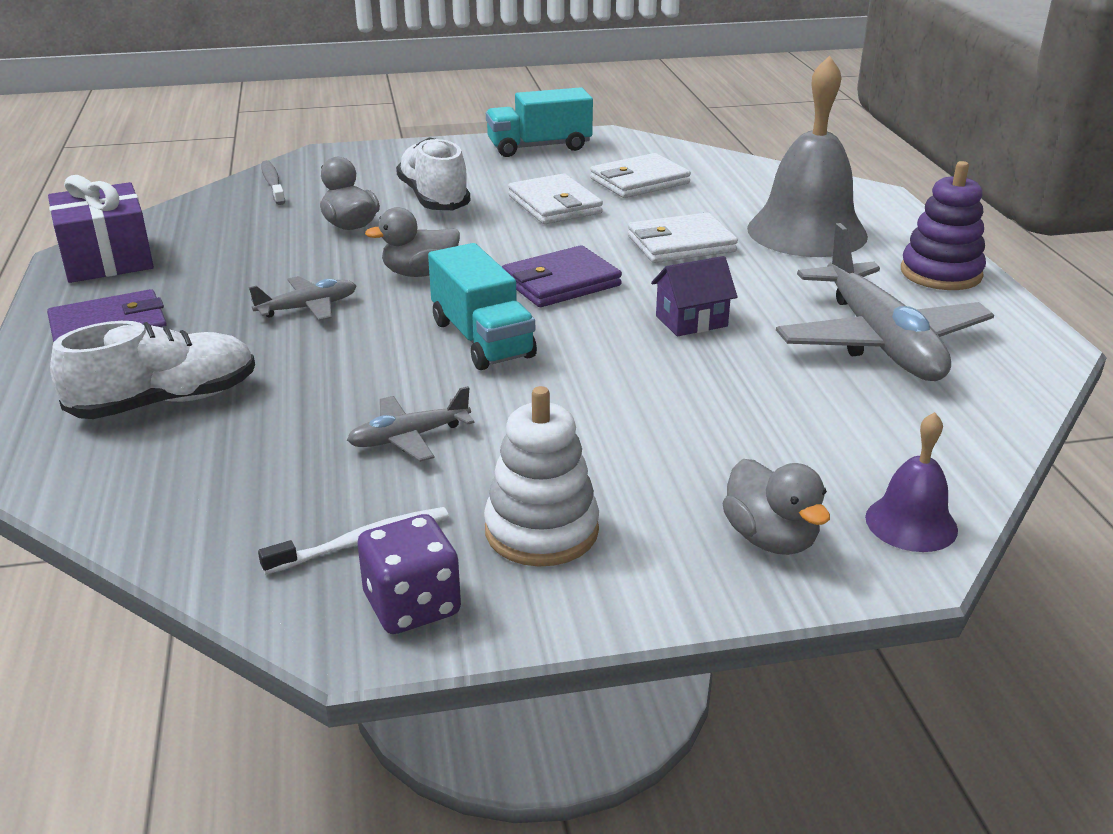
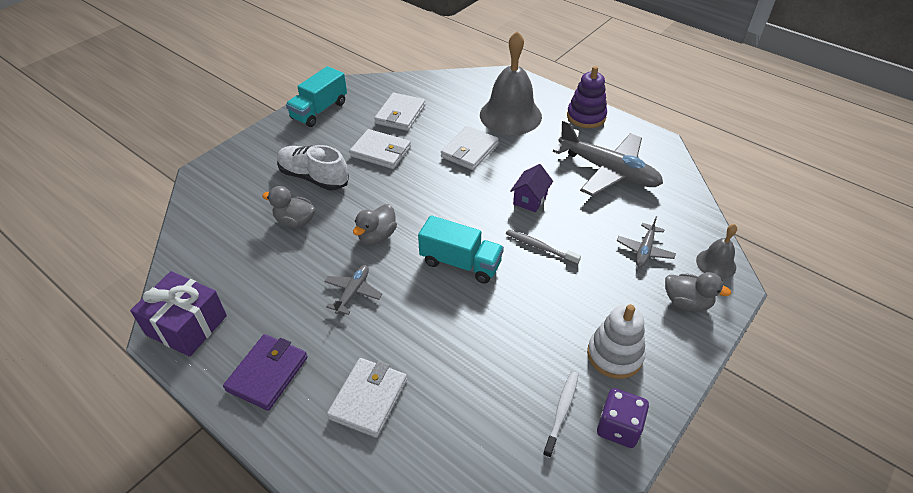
camera: 40 degrees left, 15 degrees up
white shoe [50,321,255,419] -> white wallet [327,358,407,438]
grey toothbrush [261,160,285,205] -> grey toothbrush moved to [506,229,581,265]
grey plane [347,386,474,462] -> grey plane moved to [617,216,676,267]
purple wallet [502,245,622,307] -> none
purple bell [865,412,958,552] -> grey bell [696,224,737,279]

